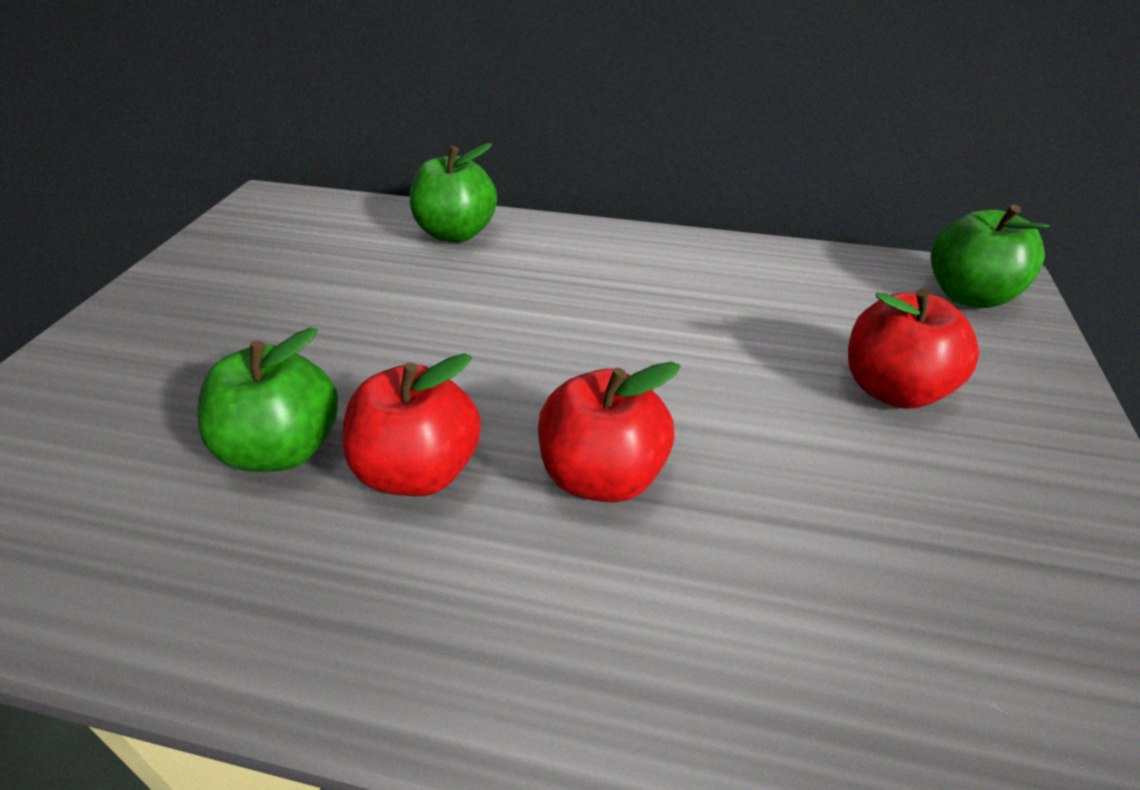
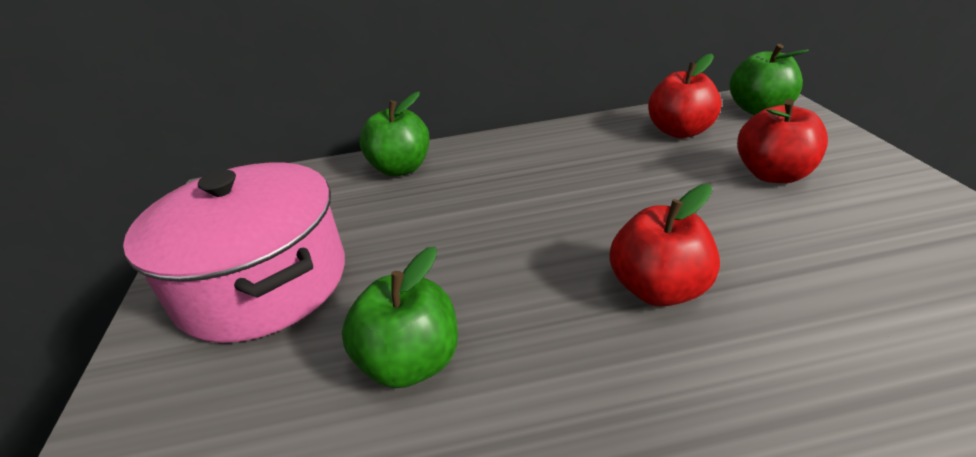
camera: 20 degrees left, 5 degrees down
red apple [342,353,481,496] -> red apple moved to [648,53,722,138]
none -> pink pot [123,163,345,343]

